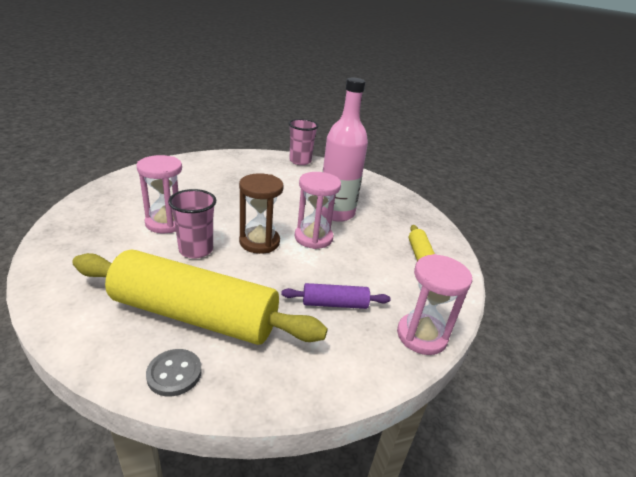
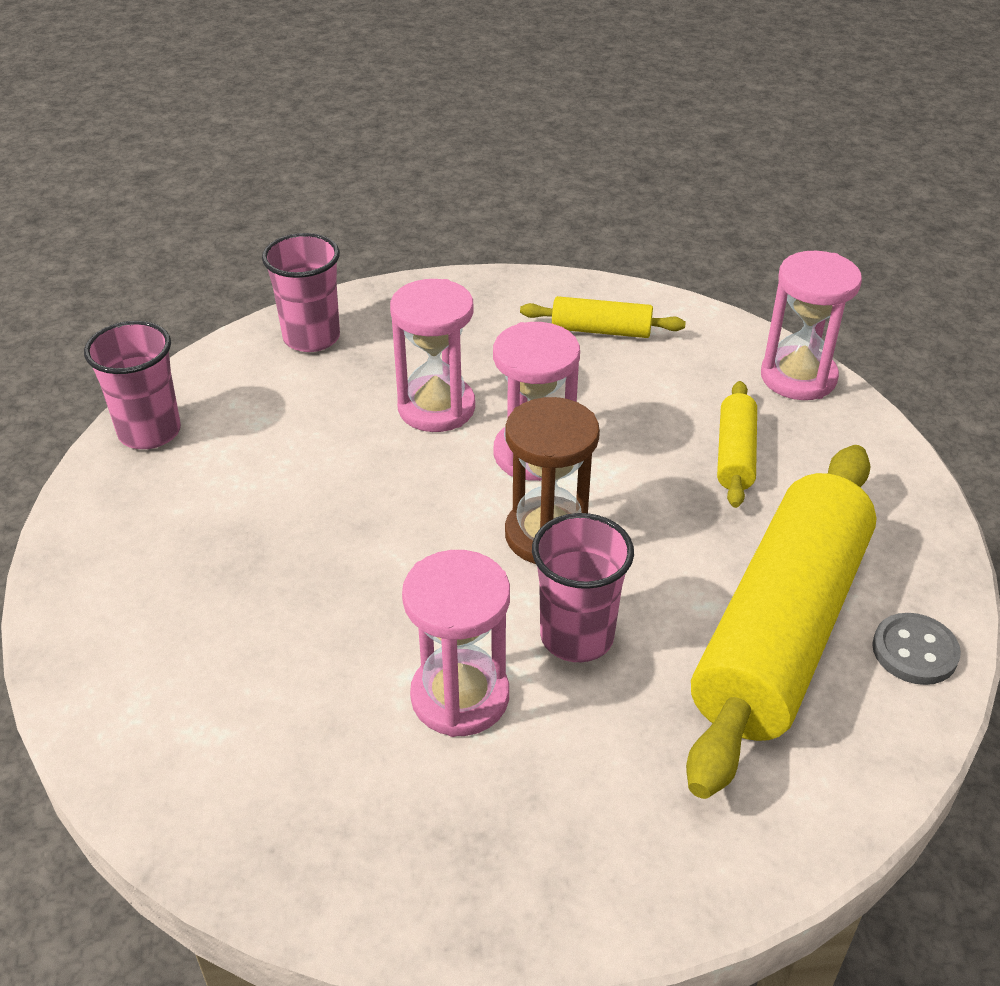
camera: 75 degrees left, 10 degrees up
purple rolling pin [281,283,390,309] -> yellow rolling pin [717,381,757,508]
pink bottle [321,78,368,222] -> pink hourglass [390,279,475,432]
none -> pink cup [262,233,340,352]

